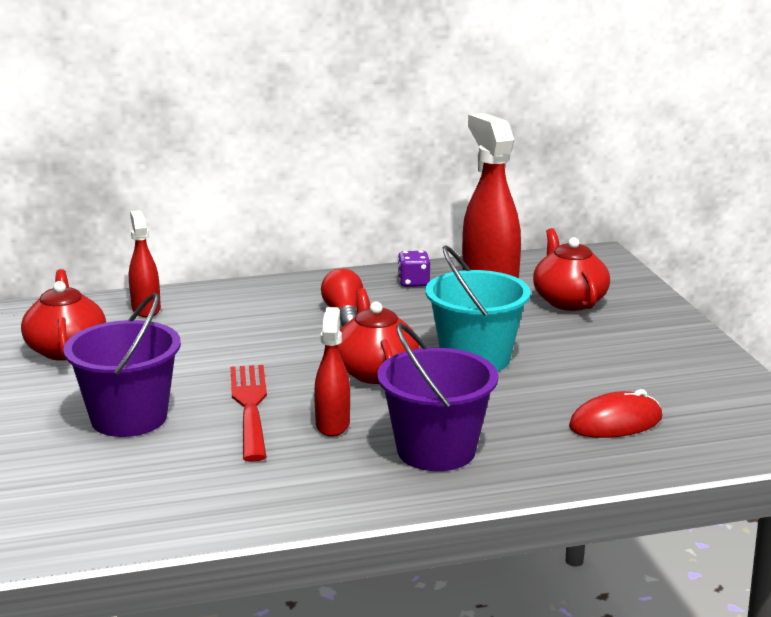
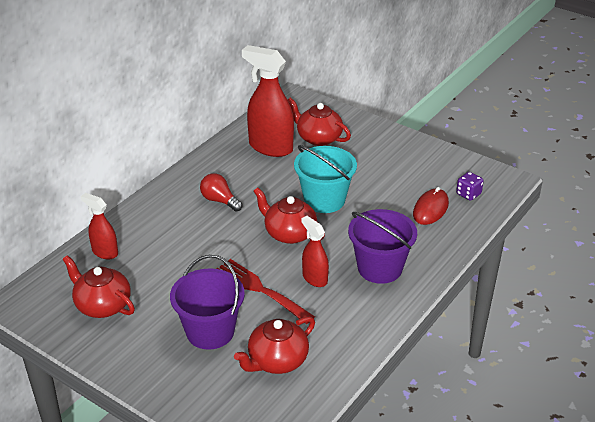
camera: 40 degrees left, 15 degrees up
purple dice [398,251,430,287] -> purple dice moved to [456,172,484,201]
none -> red teapot [234,316,315,374]

